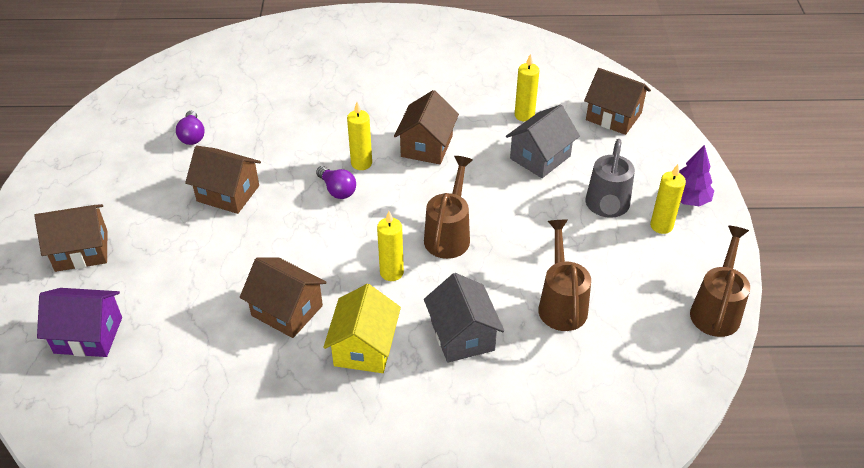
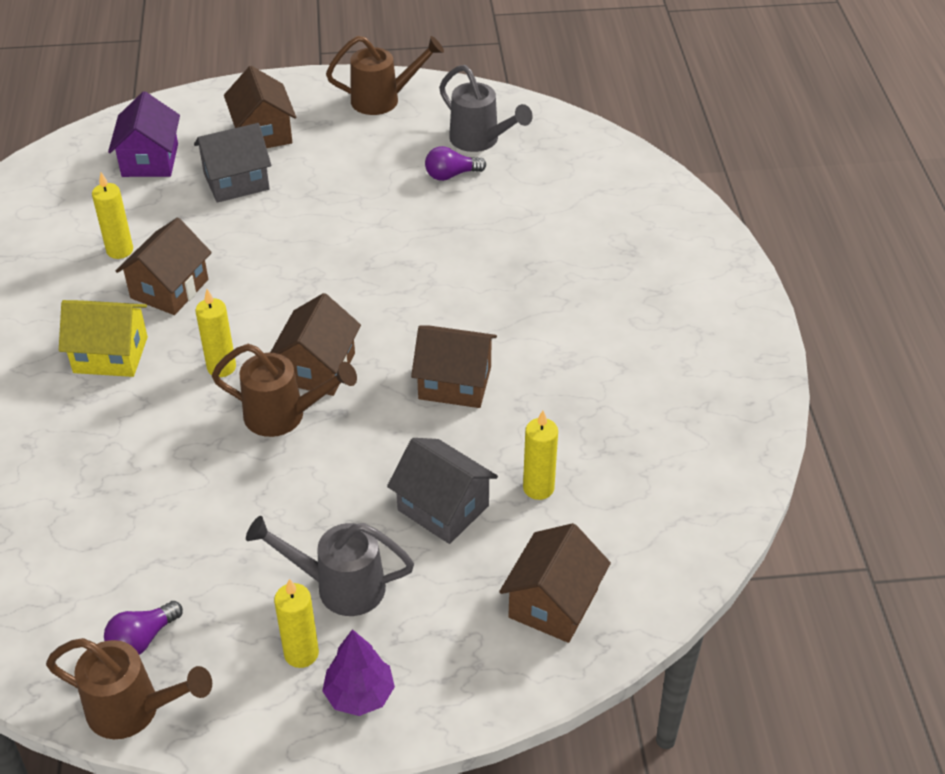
camera: 85 degrees right, 0 degrees up
brown house [185,146,261,214] -> brown house moved to [270,293,361,396]
purple light bulb [316,166,356,199] -> purple light bulb moved to [104,601,183,655]
yellow candle [347,102,372,170] -> yellow candle moved to [92,172,133,259]
grey house [424,273,504,363] -> grey house moved to [194,123,271,203]
brown watering can [538,220,591,331] -> brown watering can moved to [326,36,444,115]
none -> grey watering can [439,65,533,152]

